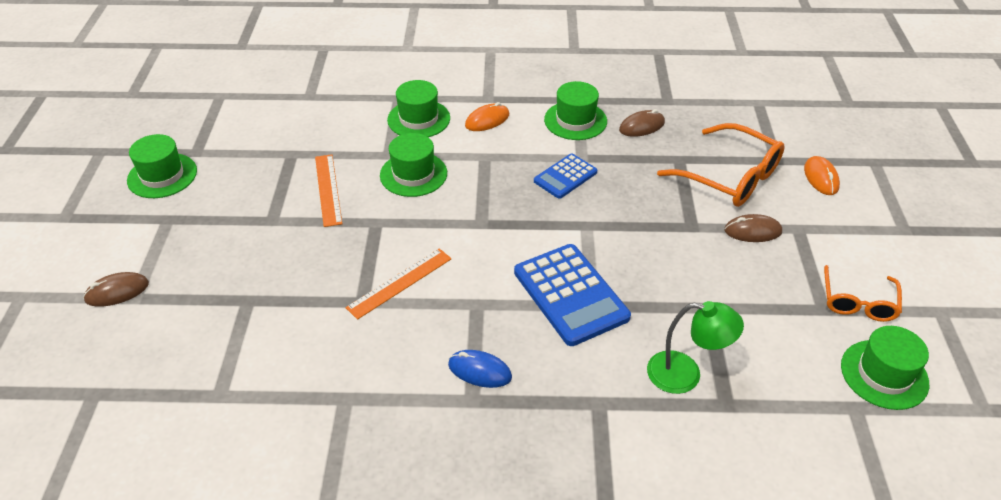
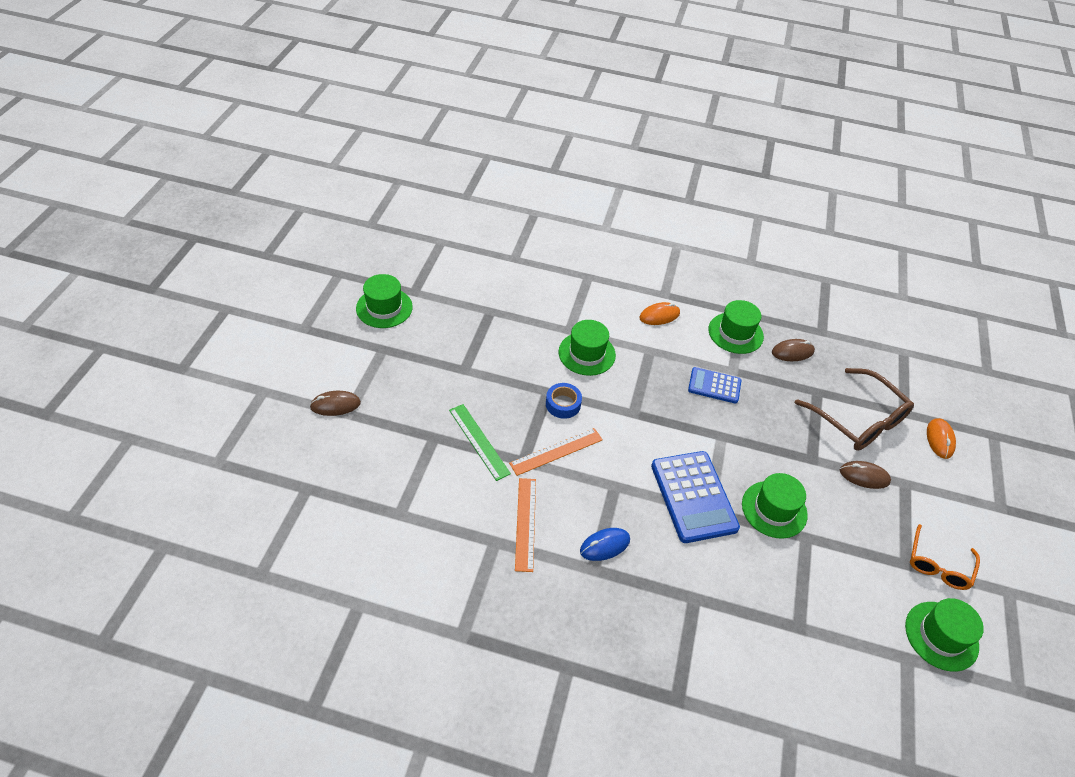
camera: 10 degrees right, 5 degrees up
orange ruler [315,154,342,227] -> orange ruler moved to [515,478,536,572]
green hat [387,80,450,137] -> green hat moved to [742,473,808,539]
blue mouse [448,350,512,388] -> blue mouse turned 60 degrees counterclockwise [580,528,630,561]
blue calculator [534,154,597,199] -> blue calculator turned 45 degrees clockwise [688,367,742,404]
green lamp [647,301,744,394] -> none
orange glasses [657,123,785,207] -> brown glasses [795,368,914,451]
none -> green ruler [449,404,511,481]
none -> blue tape [546,383,582,419]

